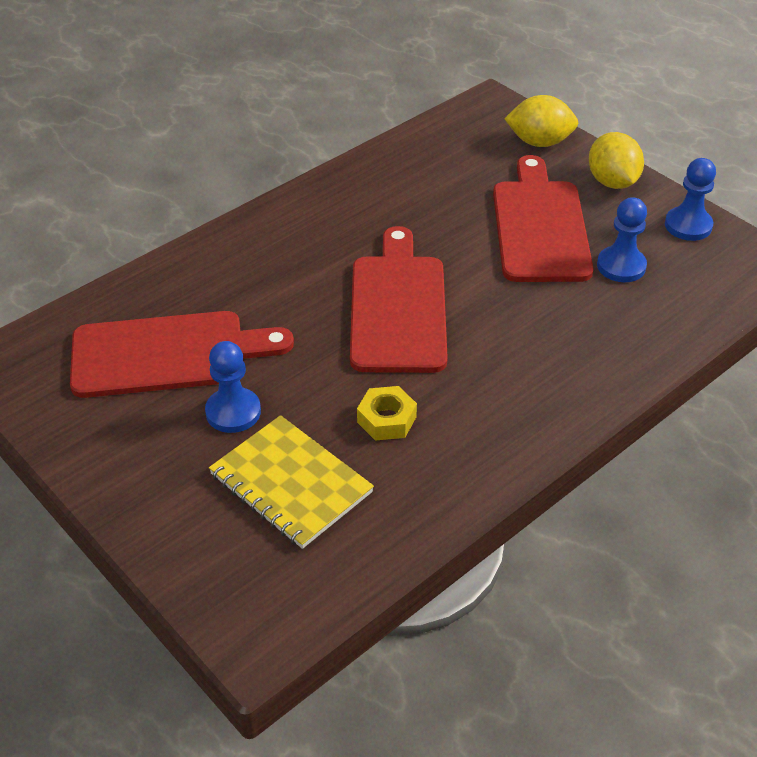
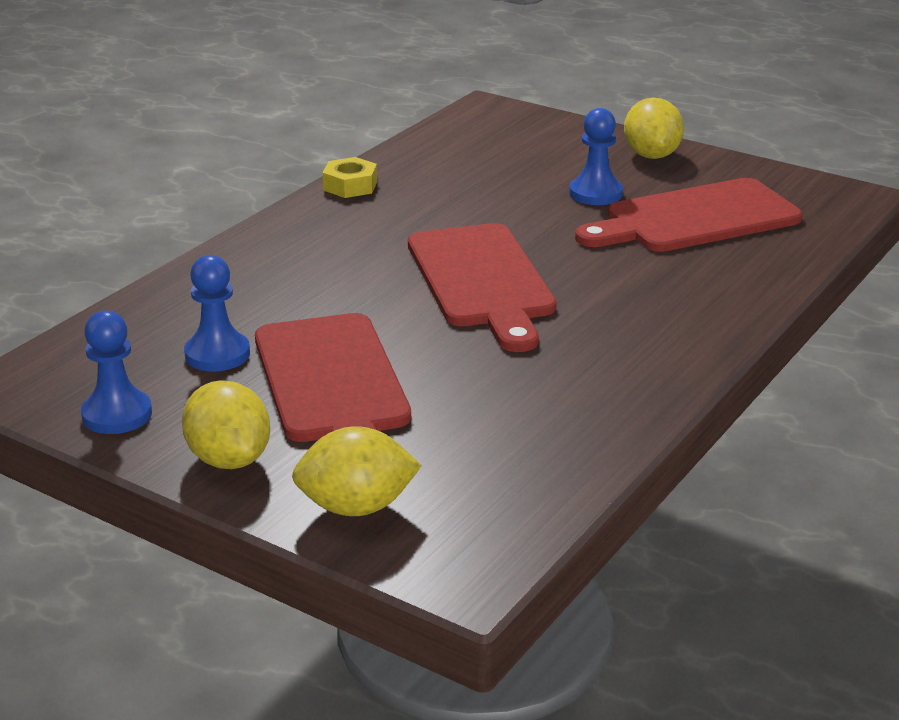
camera: 165 degrees right, 15 degrees down
yellow notebook [209,415,374,549] -> none
yellow nut [357,386,417,441] -> yellow nut moved to [323,157,377,198]
none -> yellow lemon [624,97,684,159]

